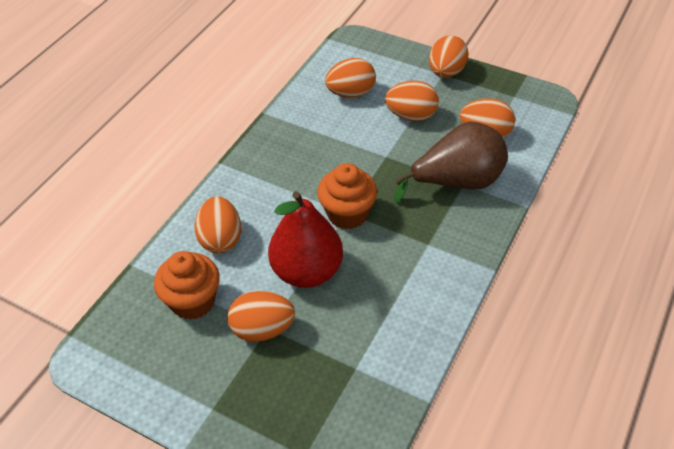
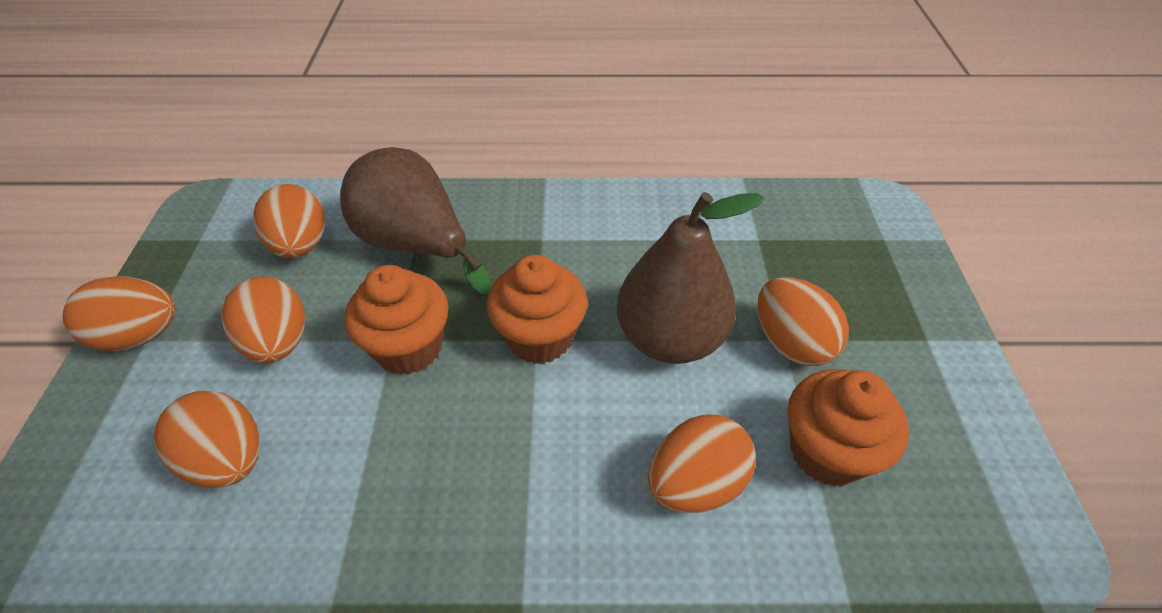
camera: 120 degrees left, 0 degrees up
red pear [268,191,343,288] -> brown pear [617,192,764,364]
none -> orange cupcake [345,265,449,375]

